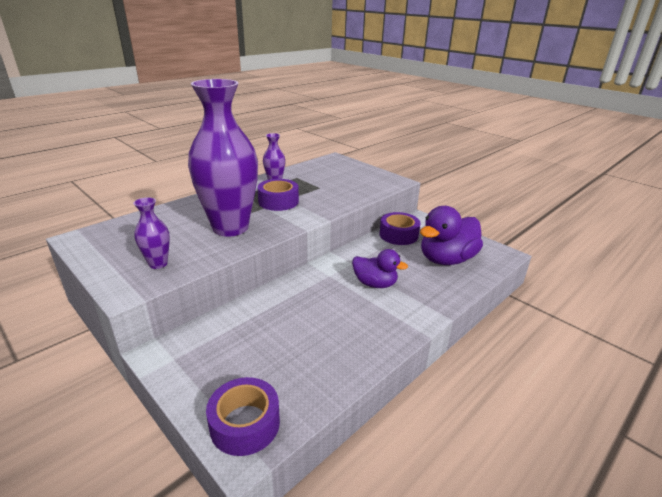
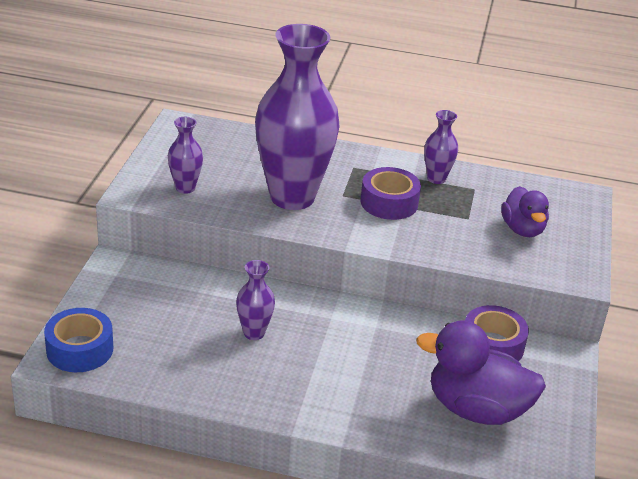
camera: 55 degrees right, 5 degrees up
purple tape [206,377,280,456] -> blue tape [44,308,113,372]
purple duck [352,249,408,288] -> purple duck moved to [501,186,549,237]
none -> purple vase [236,260,275,340]

